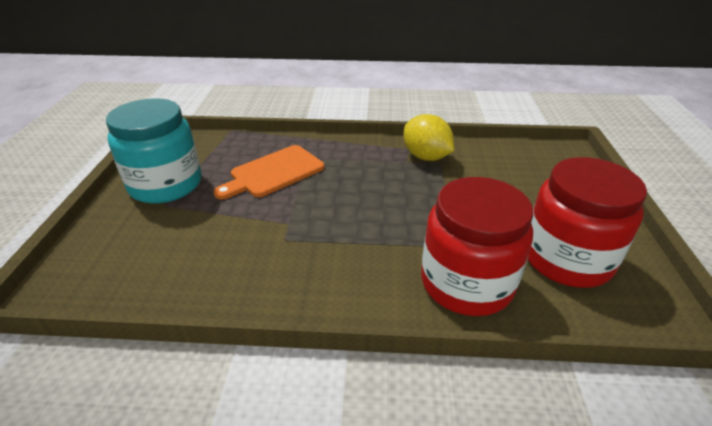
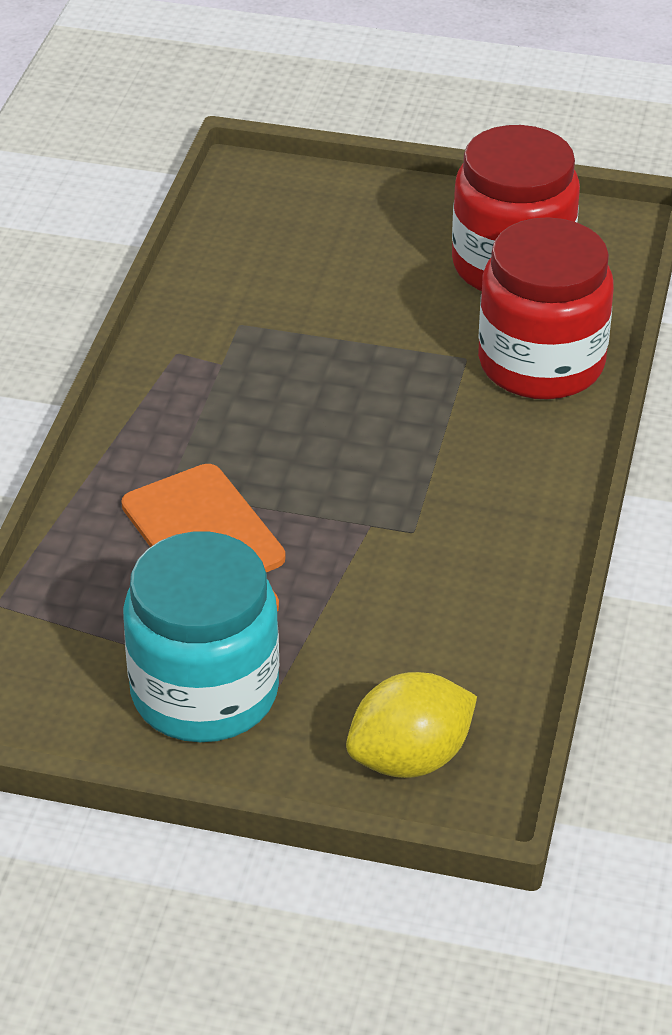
camera: 80 degrees left, 5 degrees up
yellow lemon [403,114,454,161] -> yellow lemon moved to [346,672,477,778]

